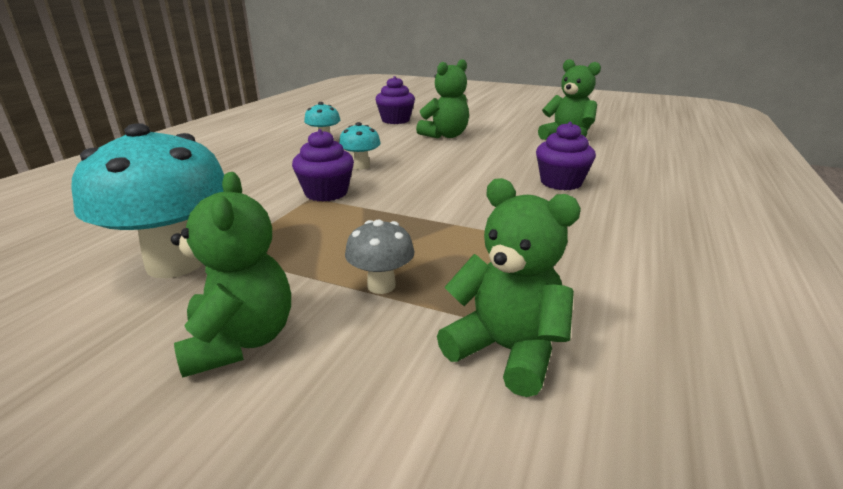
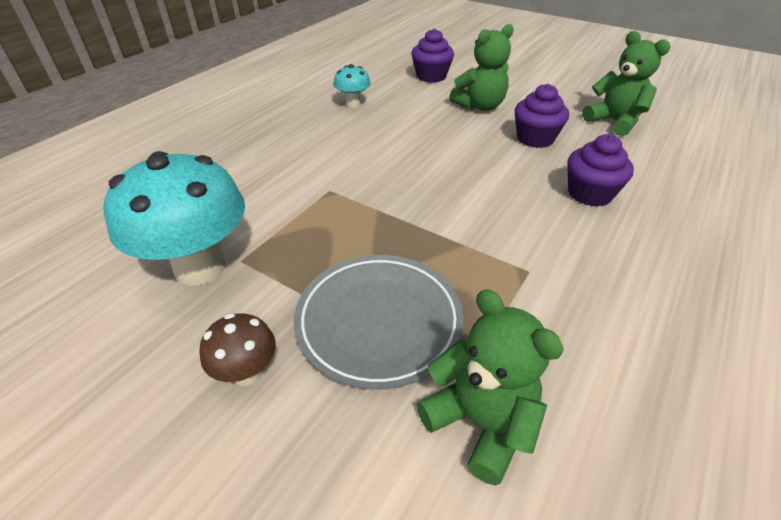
camera: 10 degrees right, 15 degrees up
green teddy bear [171,172,291,378] -> brown mushroom [199,313,276,386]
purple cupcake [292,129,354,202] -> purple cupcake moved to [515,84,569,148]
turquoise mushroom [339,122,381,170] -> none
grey mushroom [345,219,414,294] -> grey plate [294,255,464,389]

